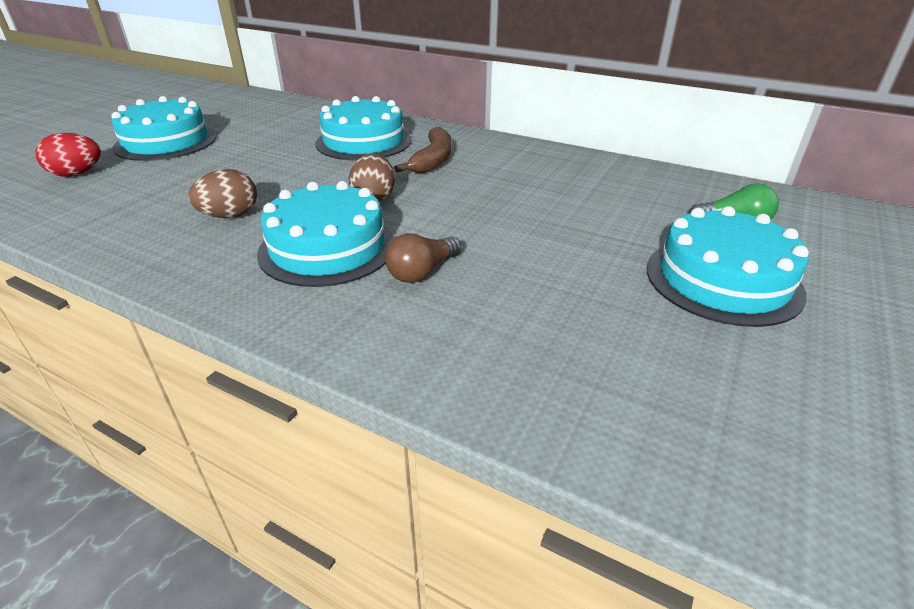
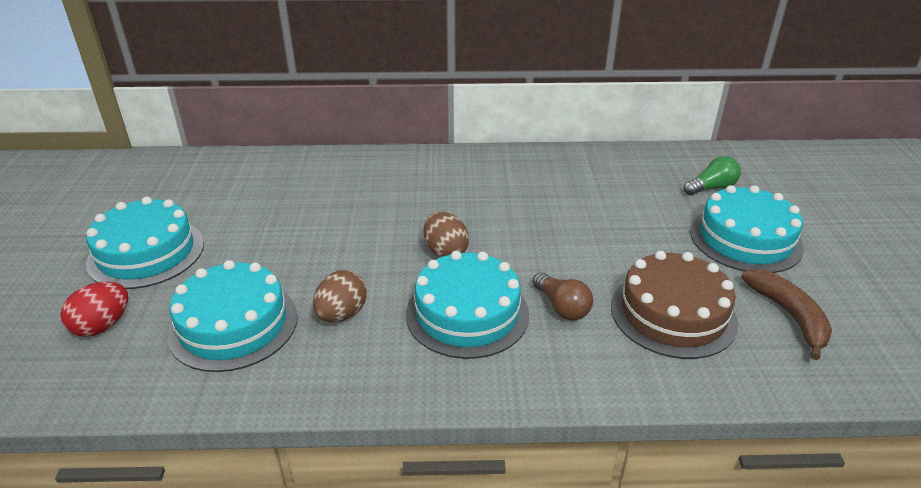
camera: 30 degrees left, 0 degrees up
turquoise cake [315,96,412,160] -> turquoise cake moved to [167,260,298,372]
brown light bulb [385,233,462,283] -> brown light bulb turned 45 degrees counterclockwise [533,272,593,320]
brown banana [394,127,451,173] -> brown banana moved to [741,269,832,360]
none -> brown cake [611,251,738,359]

